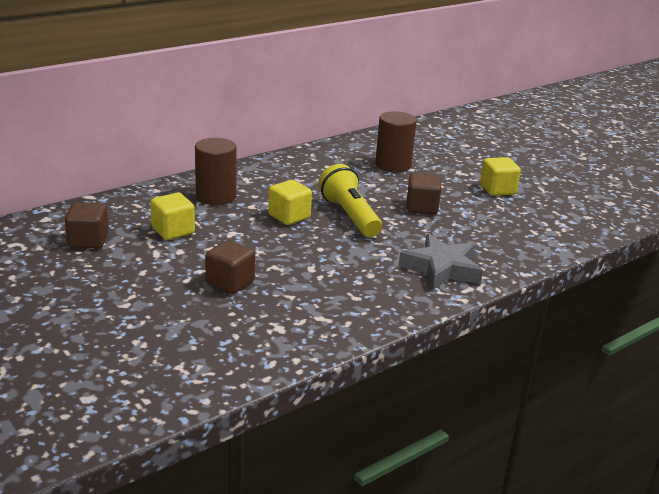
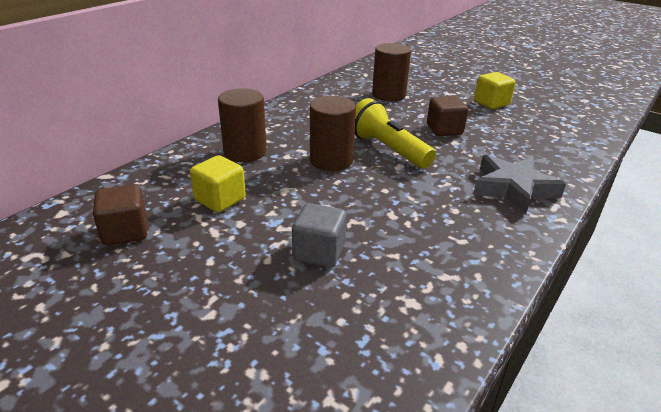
camera: 15 degrees left, 5 degrees up
brown cube [205,240,255,294] -> grey cube [292,203,347,268]
yellow cube [268,180,312,225] -> brown cylinder [310,96,356,171]

